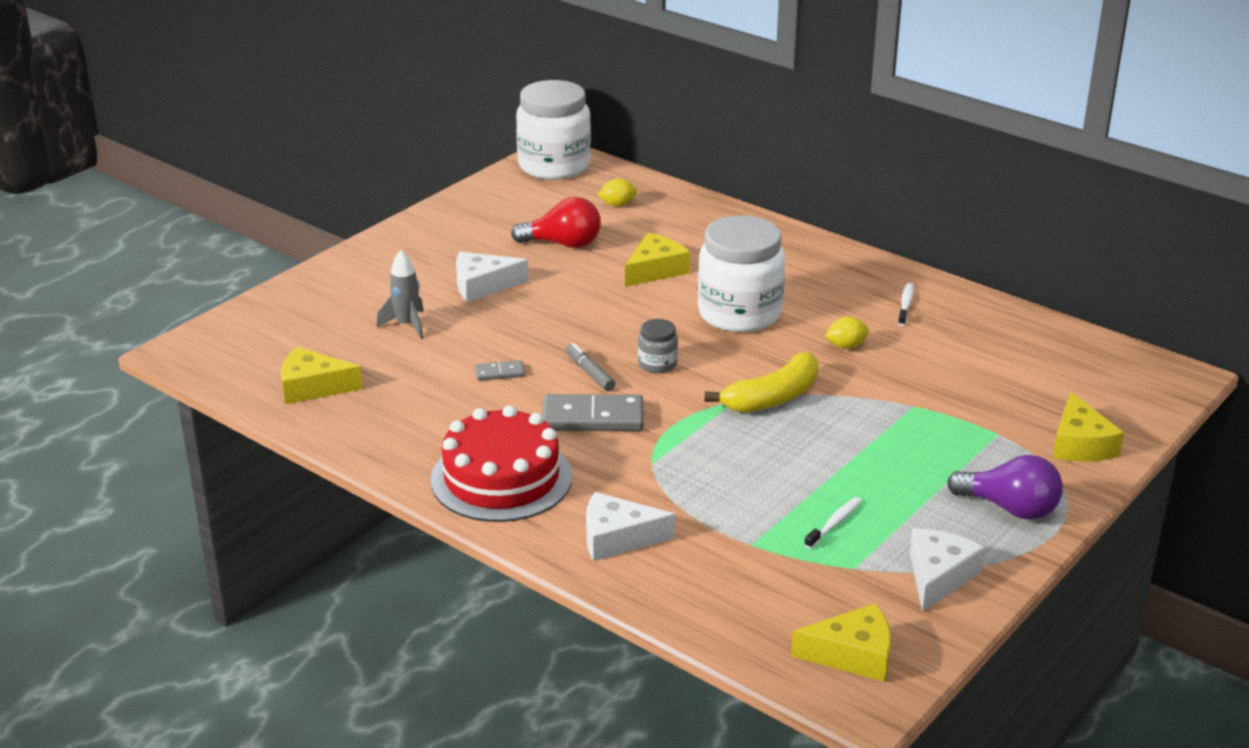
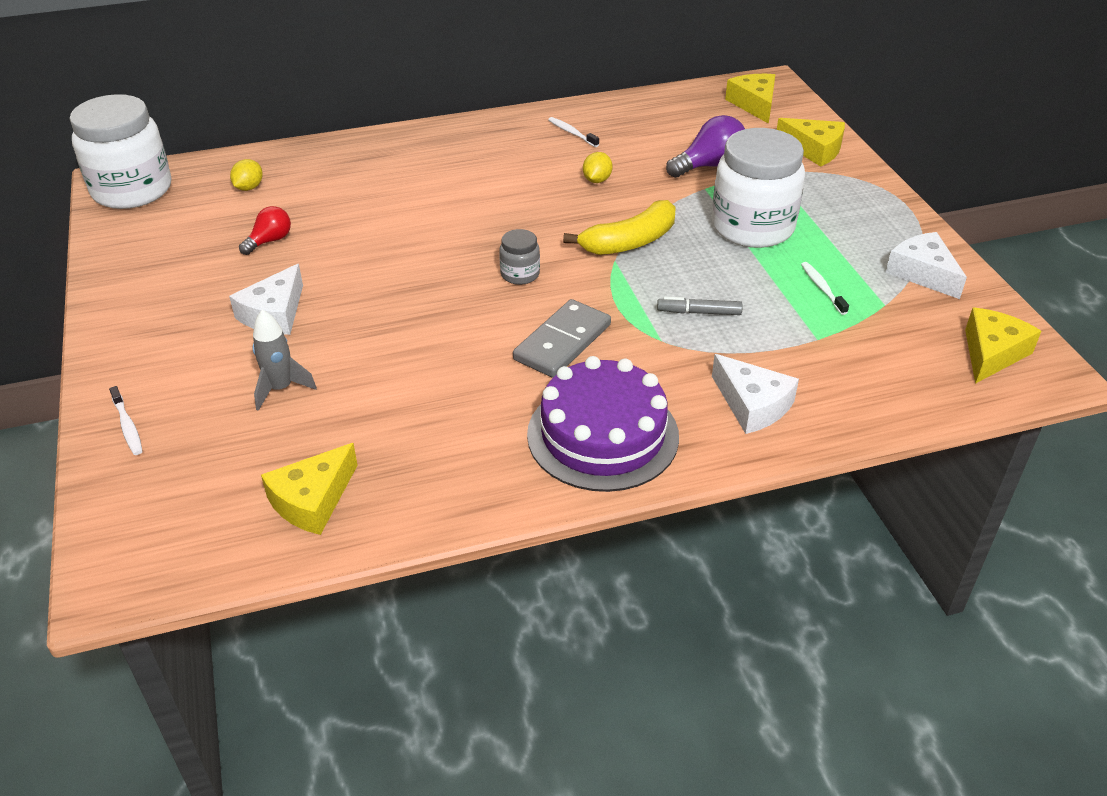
camera: 55 degrees left, 10 degrees up
red cake [431,405,573,522] -> purple cake [527,356,679,492]
grey domino [475,360,525,381] -> none
red light bulb [511,197,601,248] -> red light bulb [239,206,291,255], size x0.62
grey marker [566,343,615,391] -> grey marker moved to [657,297,743,315]
white cheese [586,492,675,561] -> white cheese turned 75 degrees counterclockwise [712,354,799,434]
yellow cheese [625,233,690,287] -> yellow cheese moved to [725,74,775,124]
white jar [697,215,785,333] -> white jar moved to [712,128,805,248]
yellow banana [704,352,819,413] -> yellow banana turned 60 degrees clockwise [563,200,675,255]
purple light bulb [947,455,1063,519] -> purple light bulb moved to [666,115,745,178]
none -> white toothbrush [109,386,143,455]

